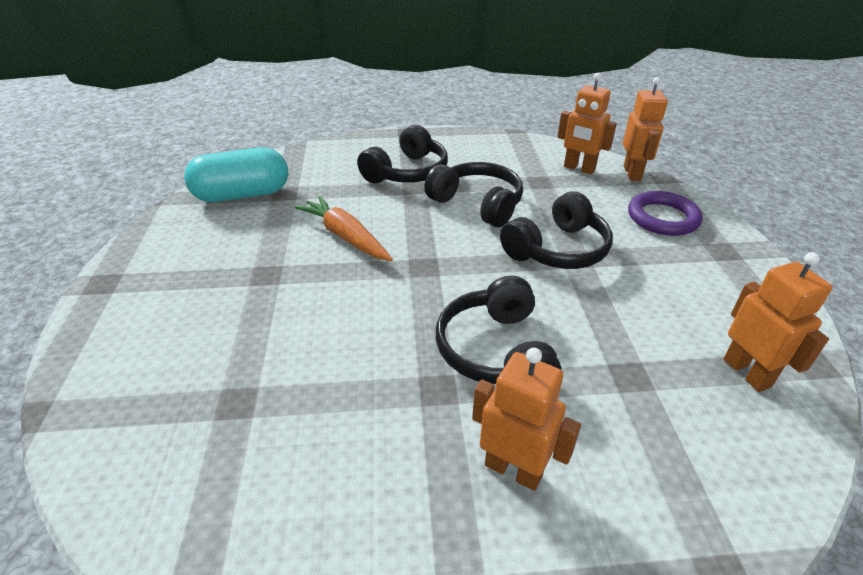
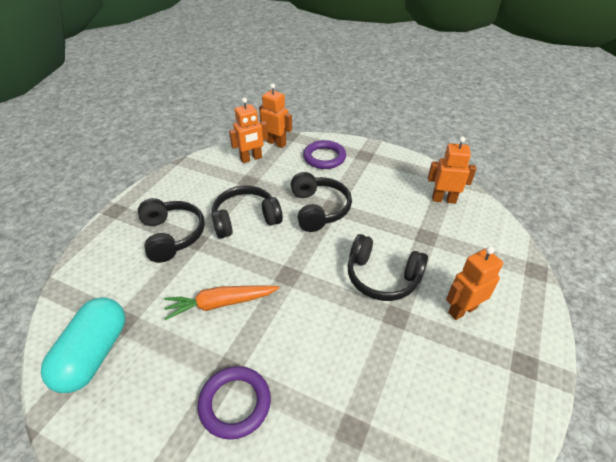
camera: 60 degrees left, 5 degrees up
none -> purple ring [198,366,271,440]

